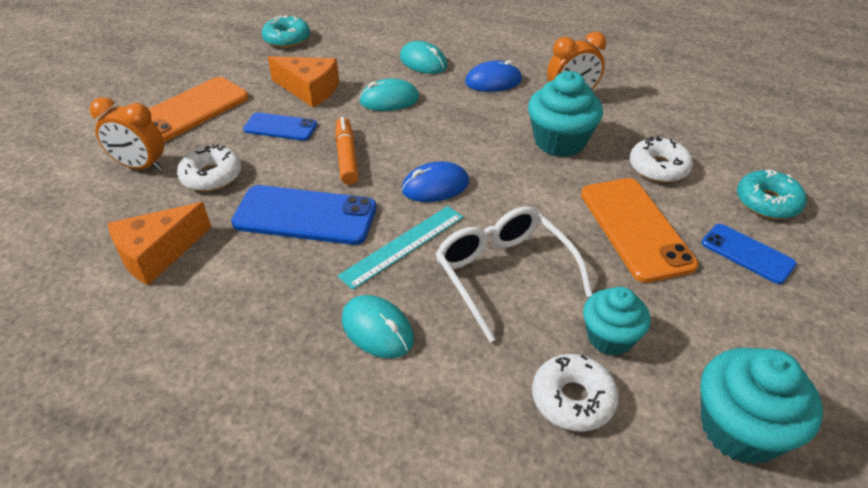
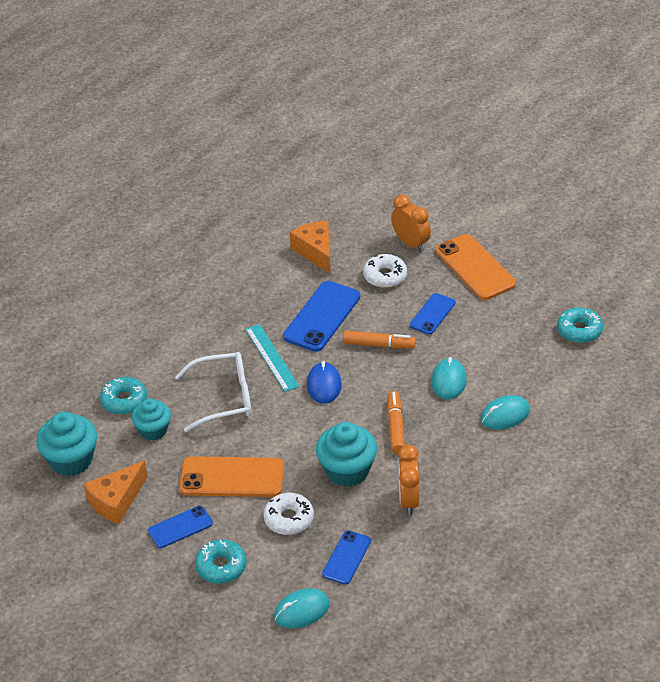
camera: 110 degrees right, 0 degrees up
orange clock [90,97,164,171] -> orange clock turned 105 degrees clockwise [391,195,431,252]
orange cheese [268,56,339,107] -> orange cheese moved to [84,461,148,524]
turquoise mouse [342,295,414,358] -> turquoise mouse moved to [274,588,330,628]
blue mouse [465,60,522,92] -> none
white donut [532,354,619,432] -> turquoise donut [100,377,147,415]
none -> blue phone [322,530,371,585]
none -> orange marker [387,391,405,454]

